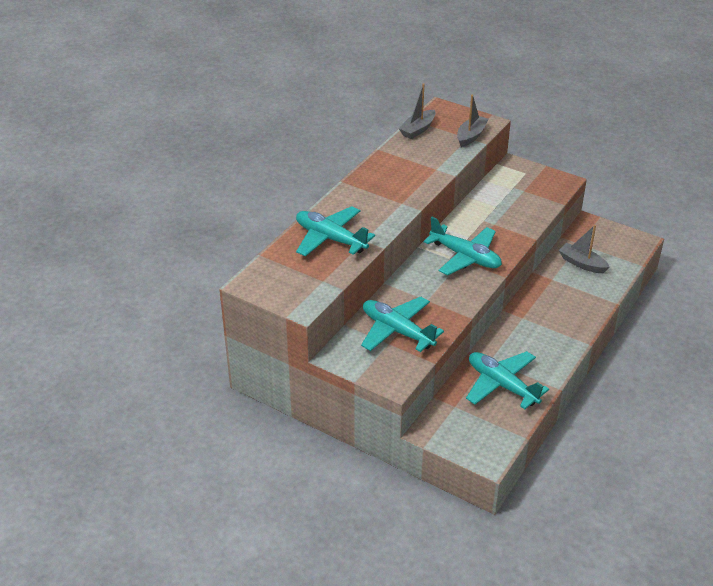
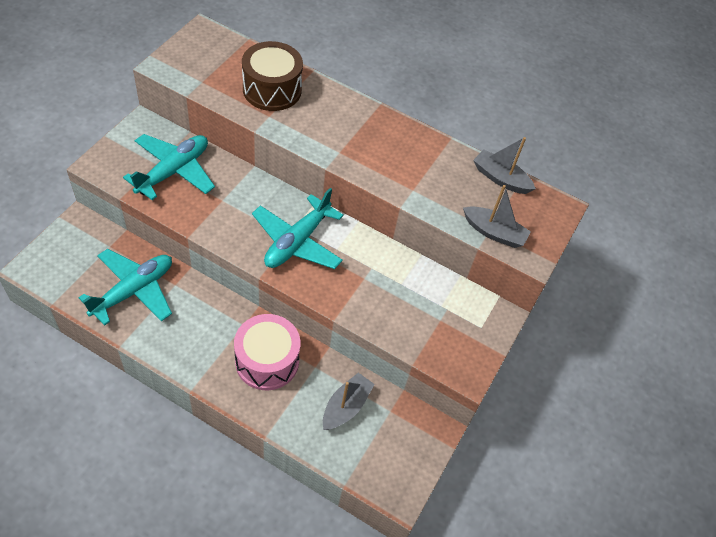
camera: 80 degrees right, 15 degrees up
turquoise plane [296,206,375,257] -> brown drum [242,41,303,111]
none -> pink drum [234,314,300,390]

